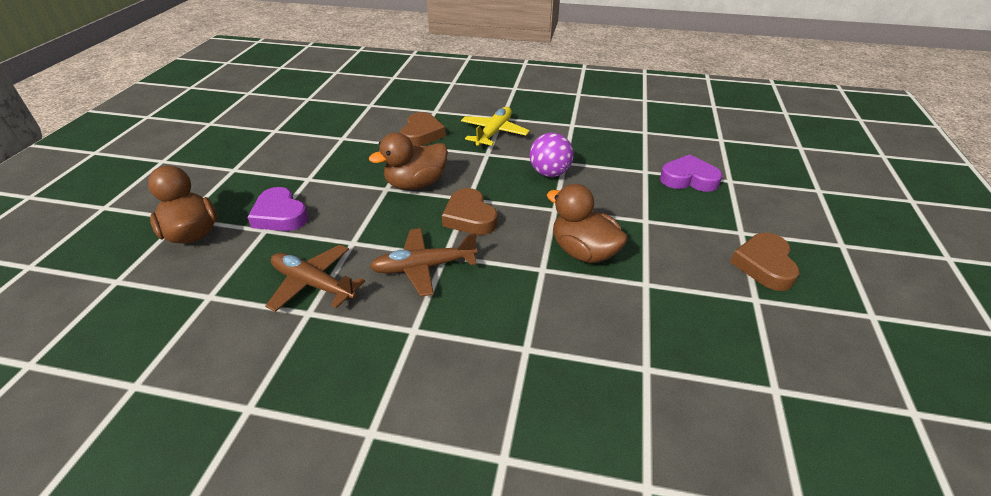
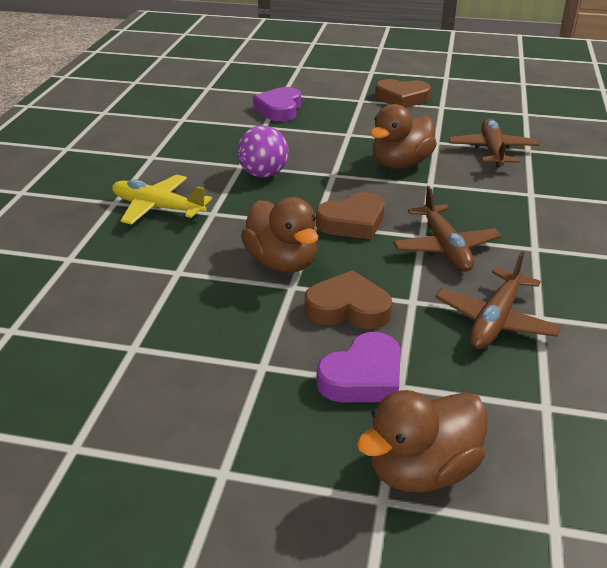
camera: 90 degrees left, 5 degrees down
brown heart [400,112,446,147] -> brown heart moved to [305,270,392,329]
none -> brown plane [449,118,540,167]

